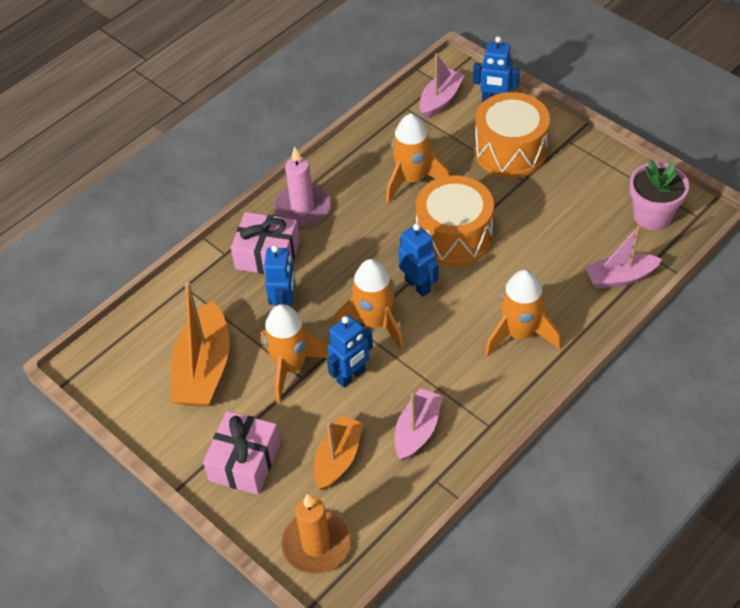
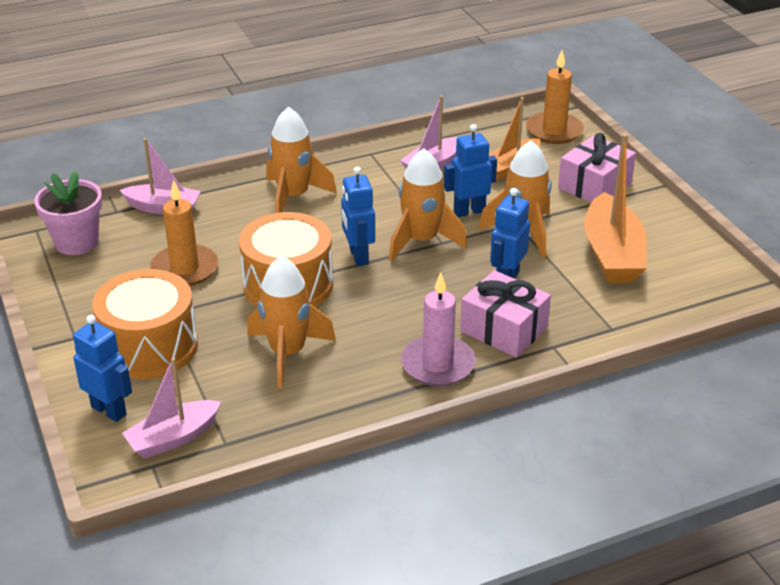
camera: 160 degrees left, 15 degrees down
orange boat [171,282,230,407] -> orange boat turned 150 degrees clockwise [584,133,647,283]
none -> orange candle [150,180,218,286]

